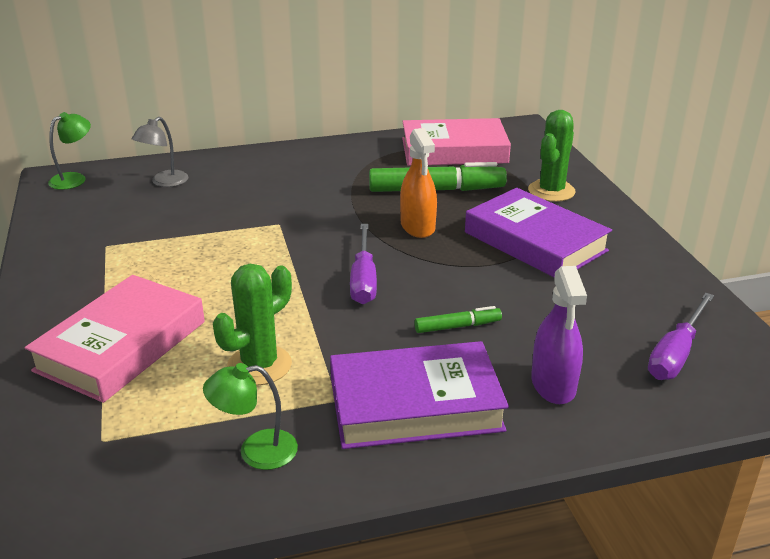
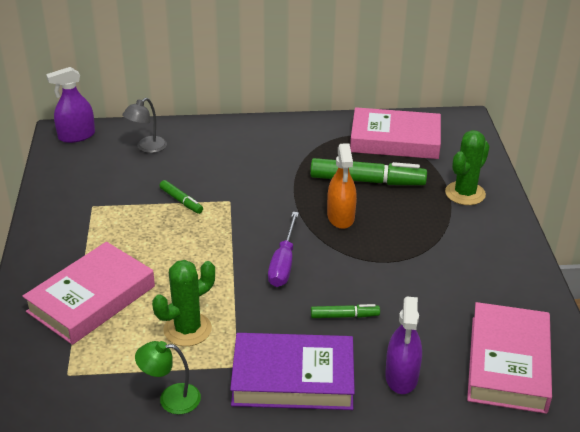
camera: 10 degrees right, 5 degrees up
green lamp [48,112,91,190] -> purple spray bottle [46,67,95,143]
purple book [465,188,612,278] -> none
purple screwdriver [648,293,714,380] -> pink book [467,302,552,414]
none -> green marker [160,180,203,214]

